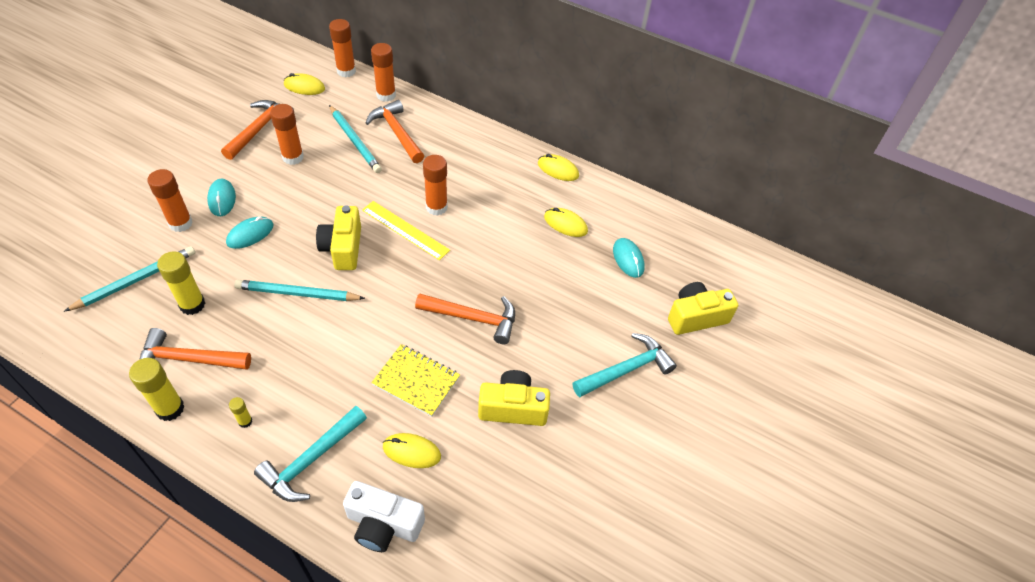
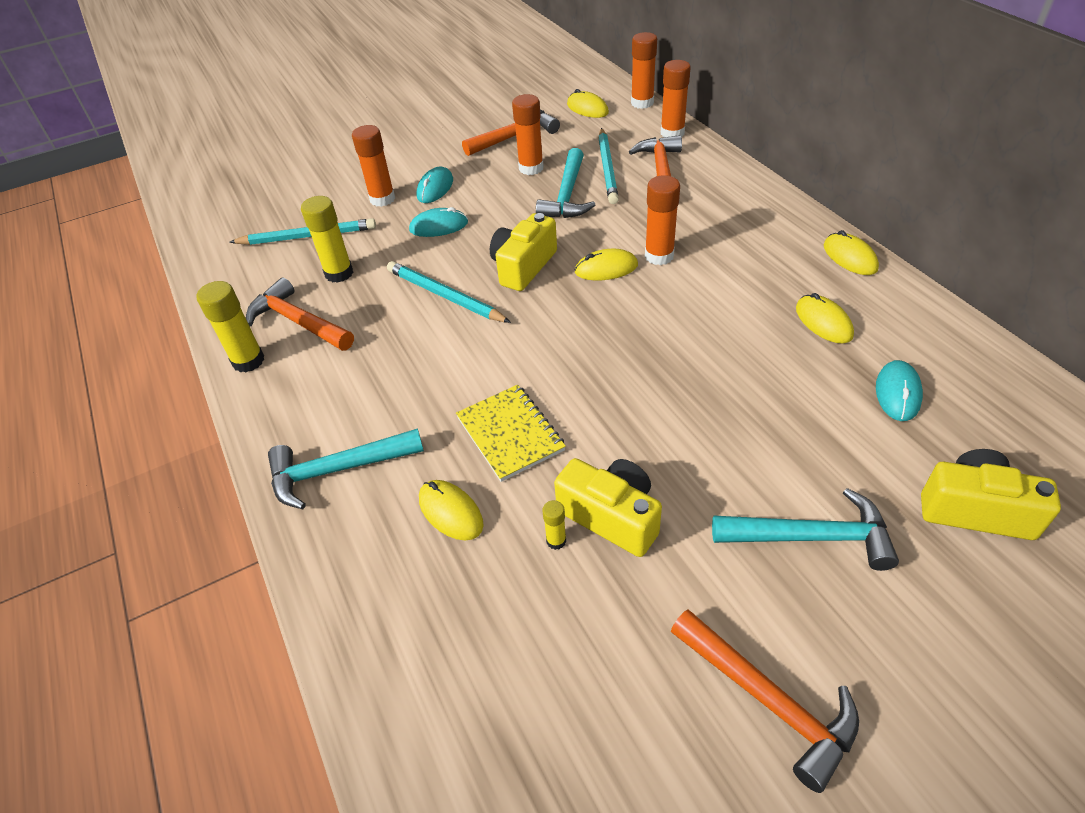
camera: 40 degrees right, 5 degrees down
yellow glue stick [229,397,252,428] -> yellow glue stick moved to [542,500,566,550]
white camera [343,481,425,552] -> none
yellow ruler [362,201,450,260] -> yellow mouse [574,249,638,280]
orange hammer [415,293,515,344] -> orange hammer moved to [671,609,859,793]
none -> turquoise hammer [536,148,595,218]

